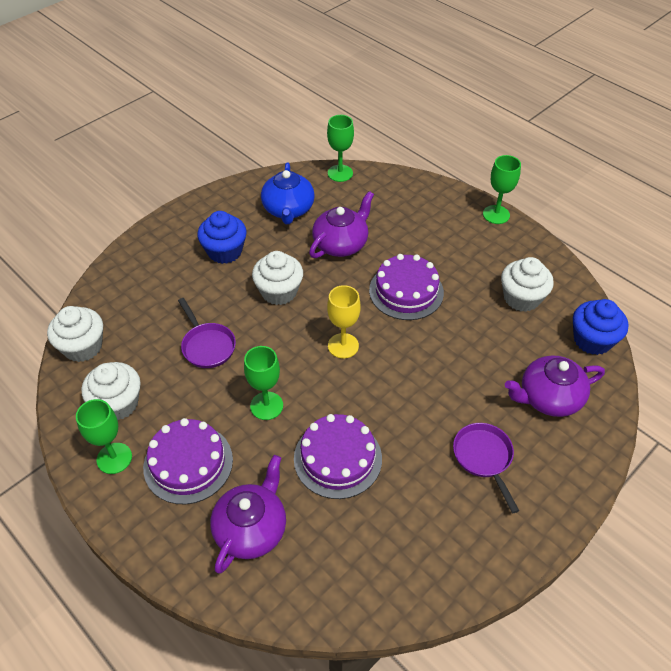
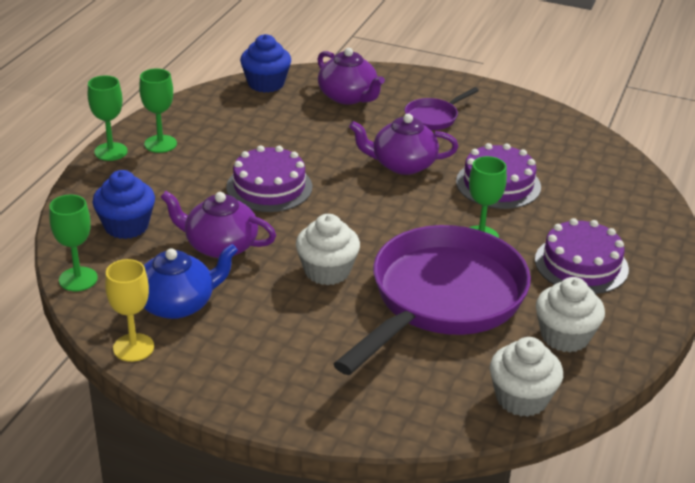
camera: 115 degrees left, 15 degrees down
green goblet [76,399,132,474] -> green goblet moved to [139,68,177,153]
purple pan [178,298,236,368] -> purple pan [334,225,531,375], size x2.37
blue cupcake [197,211,247,264] -> blue cupcake moved to [92,170,155,239]
purple teapot [210,455,286,574] -> purple teapot moved to [349,114,458,175]
yellow goblet [327,285,360,358] -> yellow goblet moved to [105,259,154,362]
white cupcake [501,257,554,312] -> none

